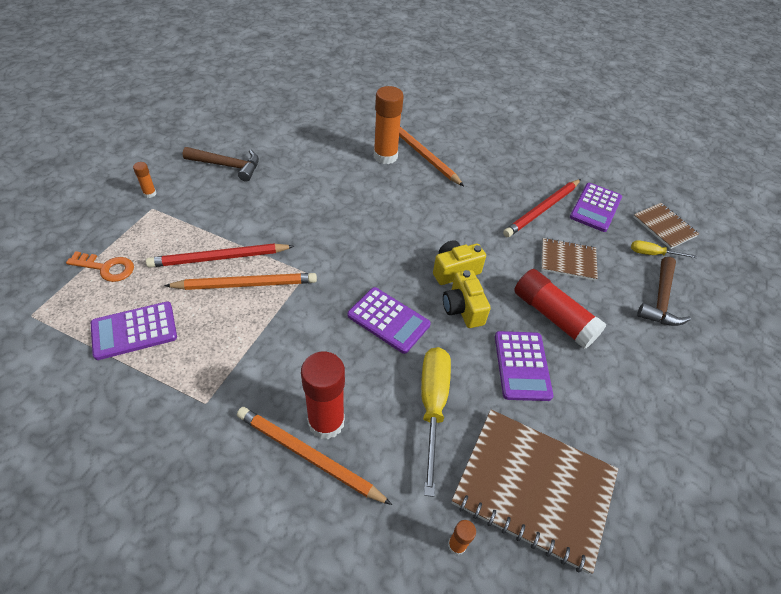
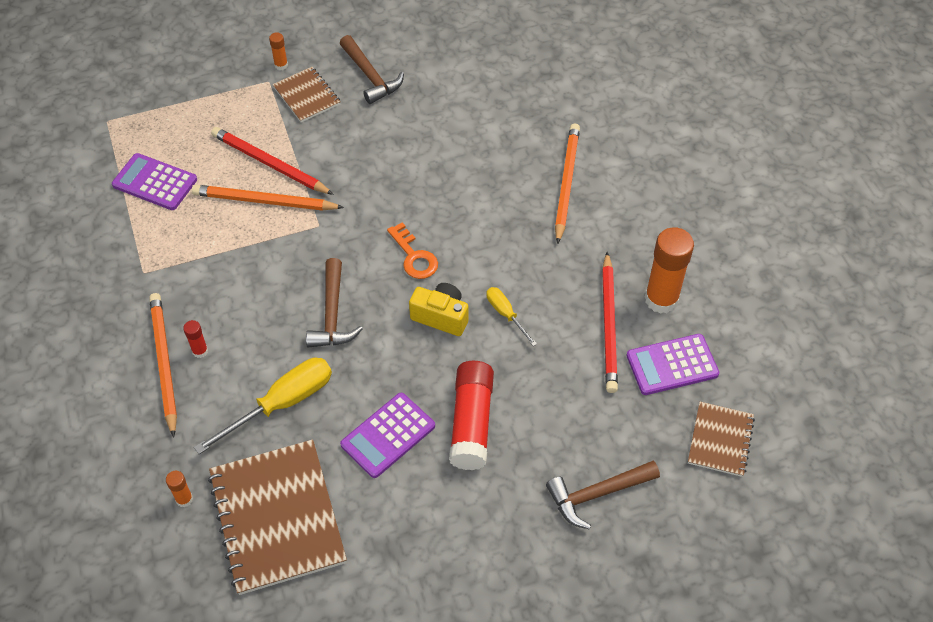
camera: 50 degrees right, 5 degrees up
orange key [66,251,134,282] -> orange key moved to [387,222,438,279]
orange pencil [164,273,317,290] -> orange pencil turned 150 degrees clockwise [191,185,344,211]
red glue stick [301,352,345,439] -> red glue stick [183,320,208,358], size x0.45
purple calculator [347,287,431,354] -> brown hammer [306,258,363,347]
orange glue stick [374,86,404,164] -> orange glue stick moved to [645,227,694,314]
yellow camera [443,270,491,328] -> none
red pencil [503,179,581,237] -> red pencil turned 90 degrees counterclockwise [602,252,618,393]
brown notebook [541,238,598,281] -> brown notebook moved to [273,67,341,122]
yellow screwdriver [631,240,697,258] -> yellow screwdriver moved to [487,287,537,346]

